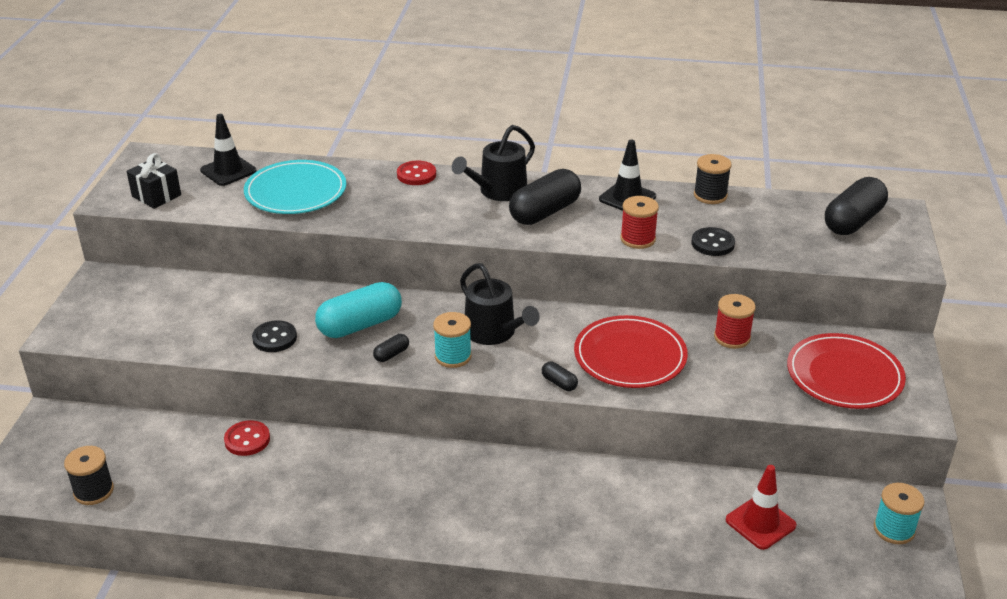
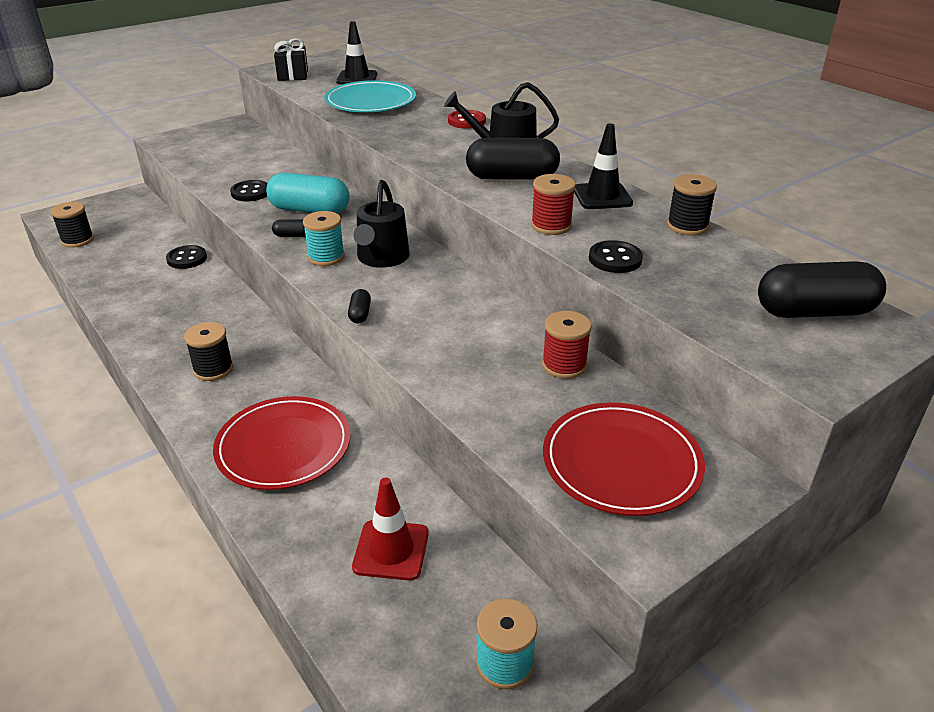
camera: 45 degrees right, 0 degrees up
red button [224,420,270,456] -> black button [166,245,207,269]
red plate [574,315,688,388] -> red plate moved to [213,396,351,490]
none -> black spool [184,322,233,381]

